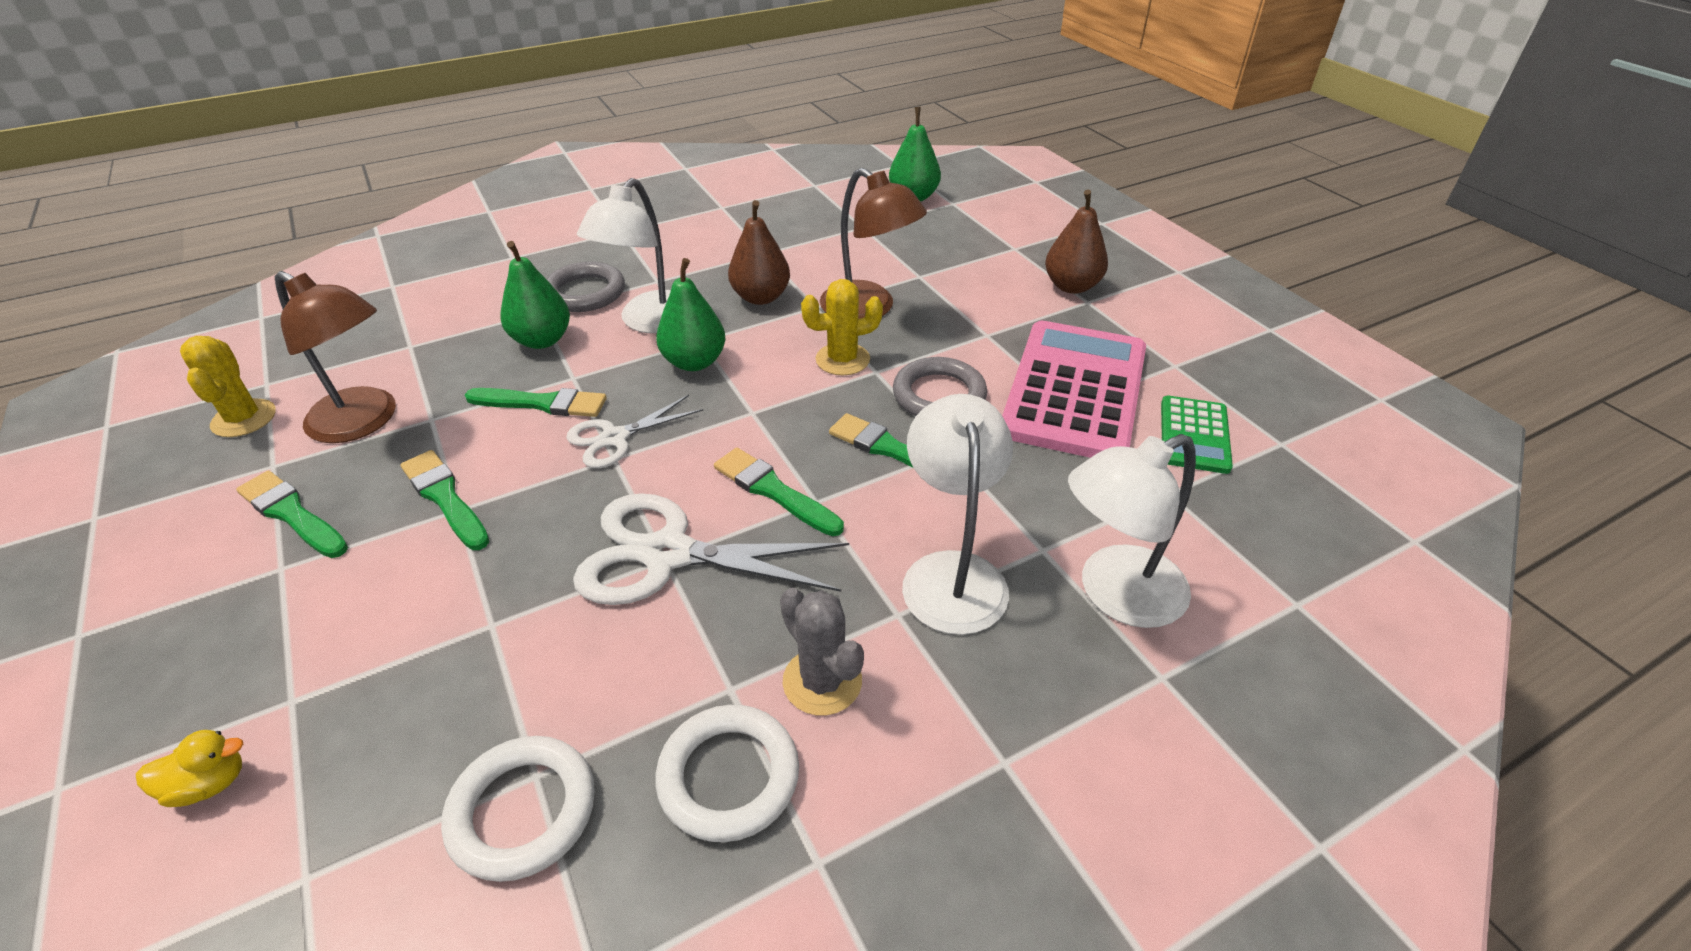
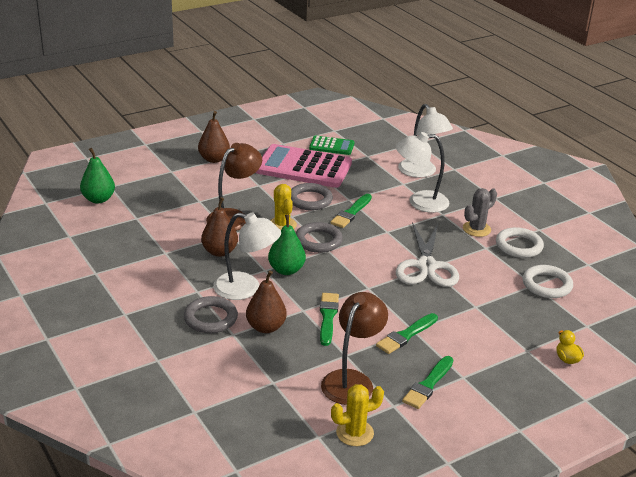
camera: 95 degrees left, 10 degrees down
green pear [500,241,570,349] -> brown pear [246,270,287,333]
white scissors [566,395,703,468] -> none
green brush [714,448,844,536] -> none
none -> grey ring [296,222,343,253]

